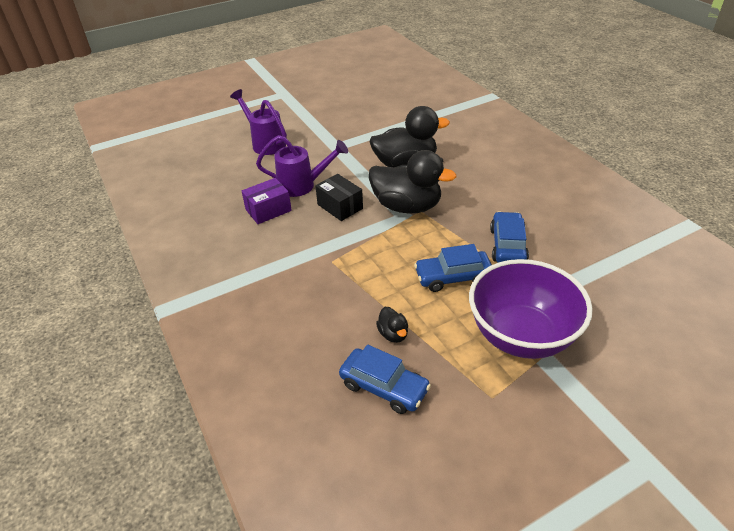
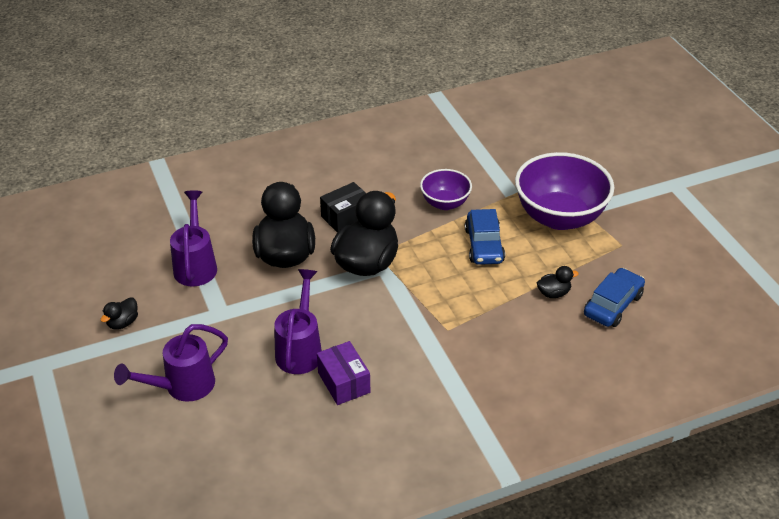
camera: 85 degrees left, 0 degrees up
black box [315,174,363,221] -> black box moved to [320,182,366,233]
blue car [490,212,529,263] -> purple bowl [420,169,472,210]
none -> black duck [101,297,138,330]
none -> purple watering can [170,190,217,286]

